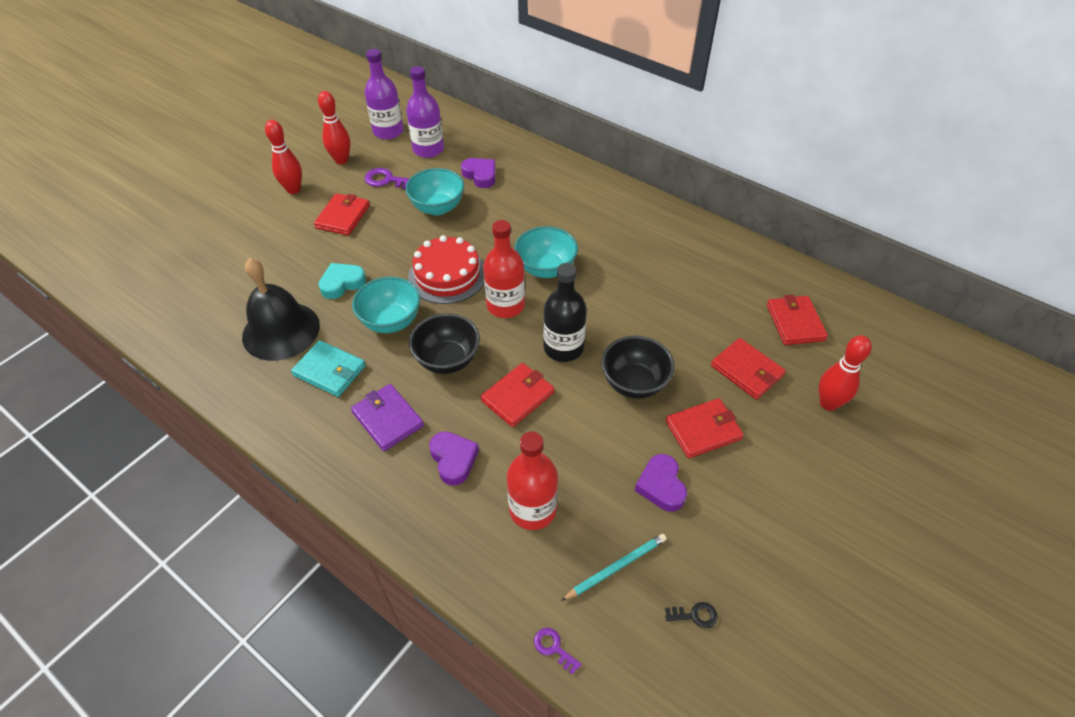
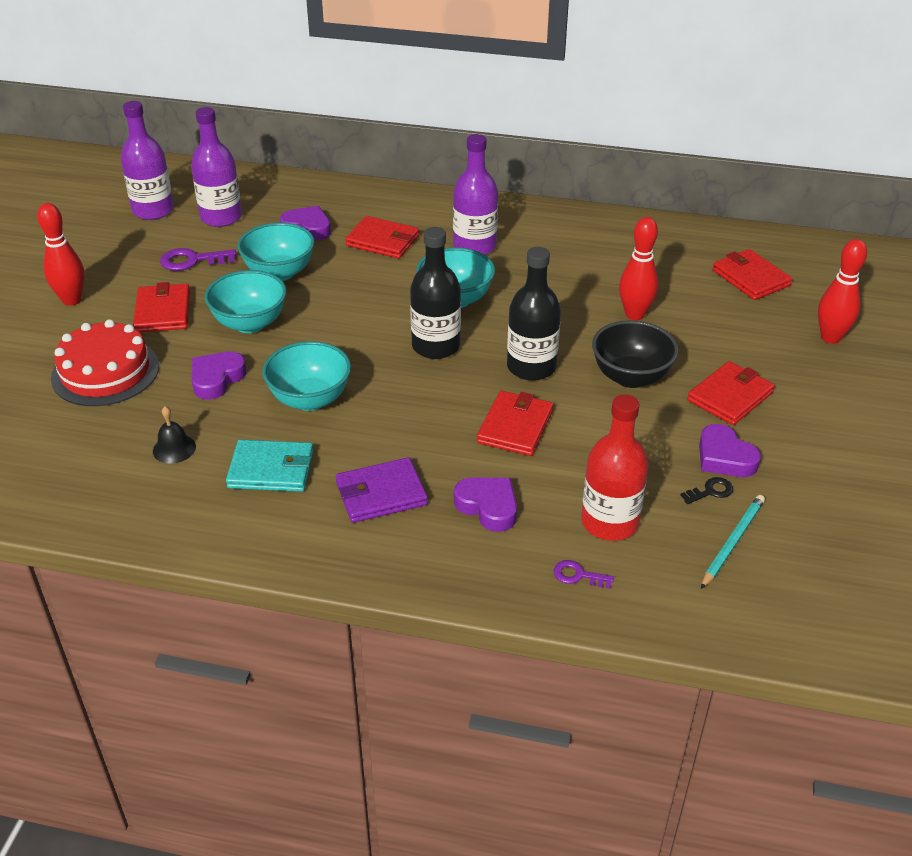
camera: 25 degrees left, 10 degrees down
black bell [242,258,320,361] -> black bell [153,406,196,464], size x0.41
red bowling pin [318,91,350,165] -> red bowling pin moved to [619,217,658,320]
turquoise heart [318,263,366,299] -> purple heart [192,352,247,400]
purple wallet [351,384,424,451] -> purple wallet turned 45 degrees counterclockwise [336,457,428,523]
red cake [408,235,484,304] -> red cake moved to [51,319,159,406]
black bowl [409,313,480,374] -> none
red bottle [483,220,525,318] -> black bottle [410,227,461,359]
purple key [534,628,581,675] -> purple key moved to [554,560,614,589]
black key [665,602,718,628] -> black key moved to [680,477,733,504]
red wallet [711,338,786,400] -> red wallet moved to [345,216,419,259]
none -> turquoise bowl [205,270,287,333]
none -> purple bottle [453,134,498,255]

